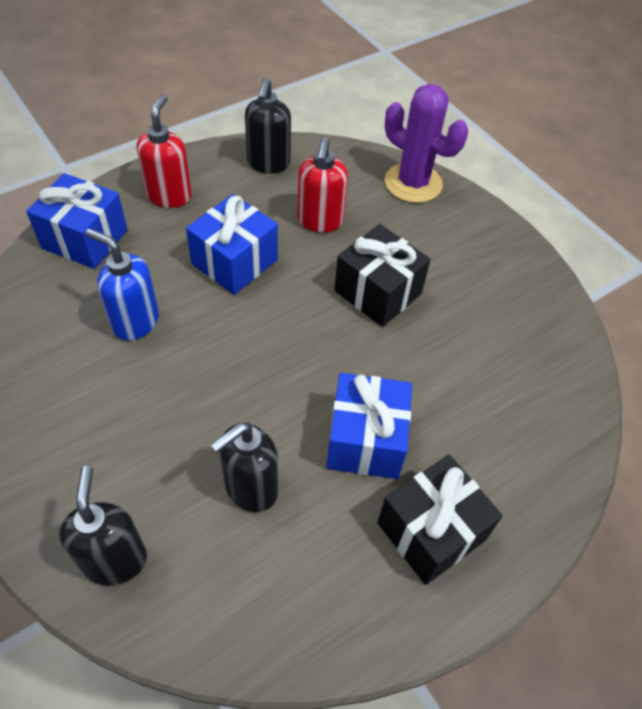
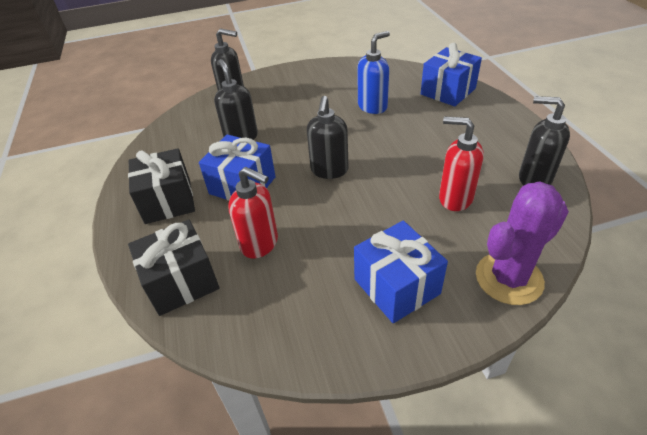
camera: 115 degrees right, 10 degrees down
red soap dispenser [137,94,192,208] -> red soap dispenser moved to [228,167,278,259]
blue gift [186,194,278,295] -> blue gift moved to [354,221,448,323]
black gift [334,224,431,327] -> black gift moved to [128,219,220,316]
none -> black soap dispenser [307,96,349,179]

